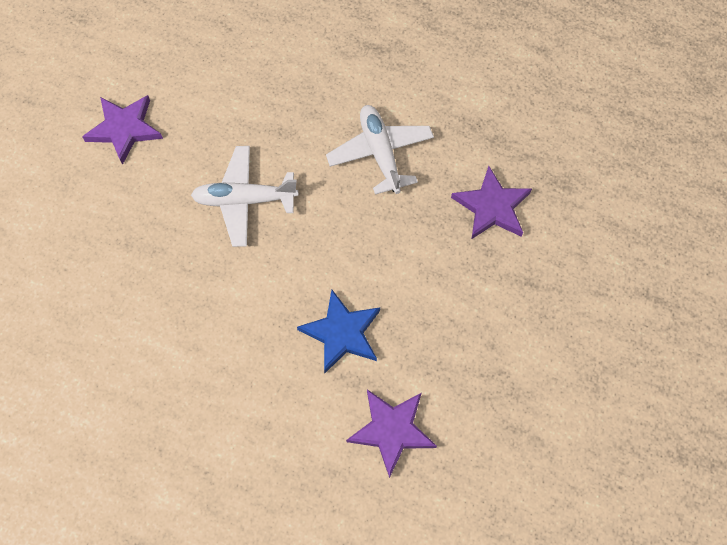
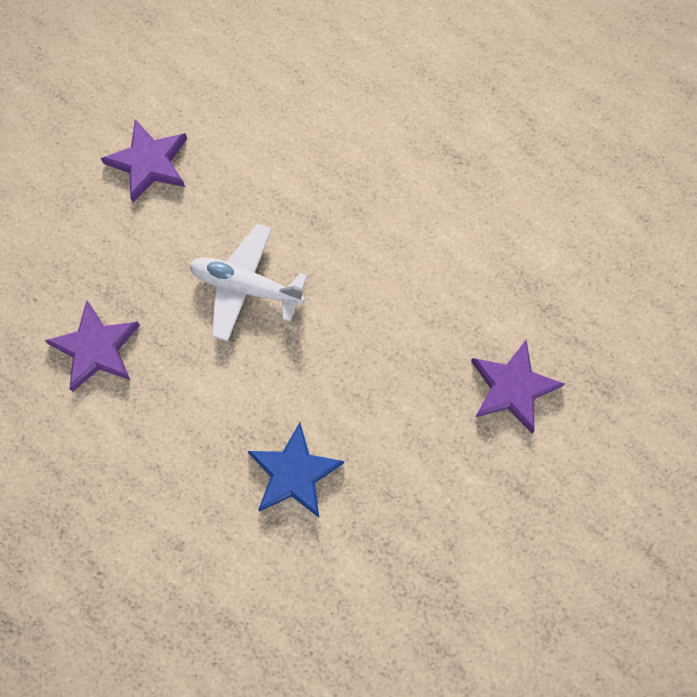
camera: 20 degrees right, 5 degrees up
white plane [326,105,434,195] -> none
purple star [346,389,437,478] -> purple star moved to [45,300,140,392]

